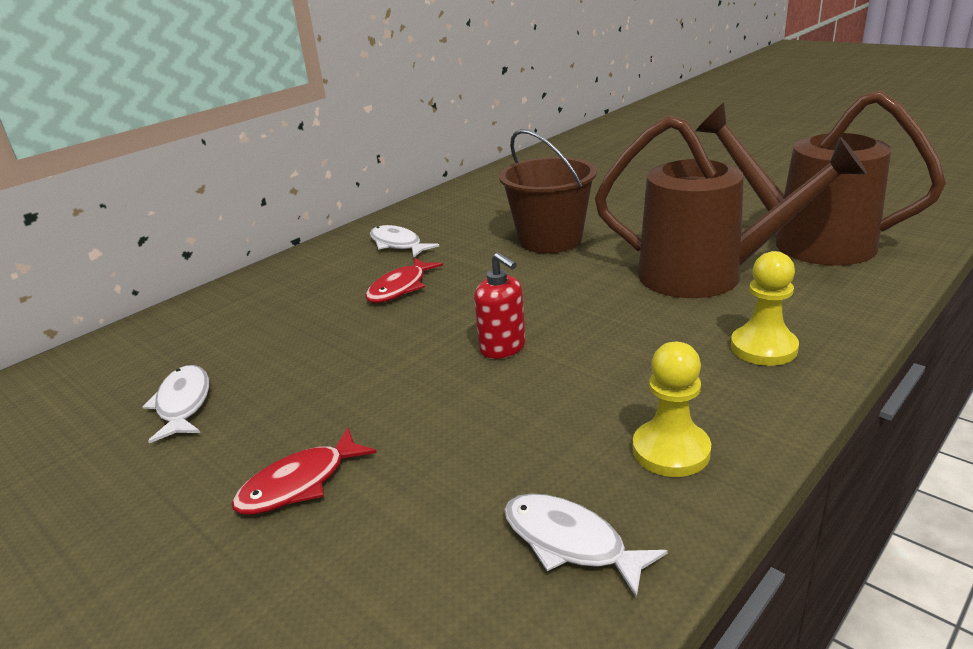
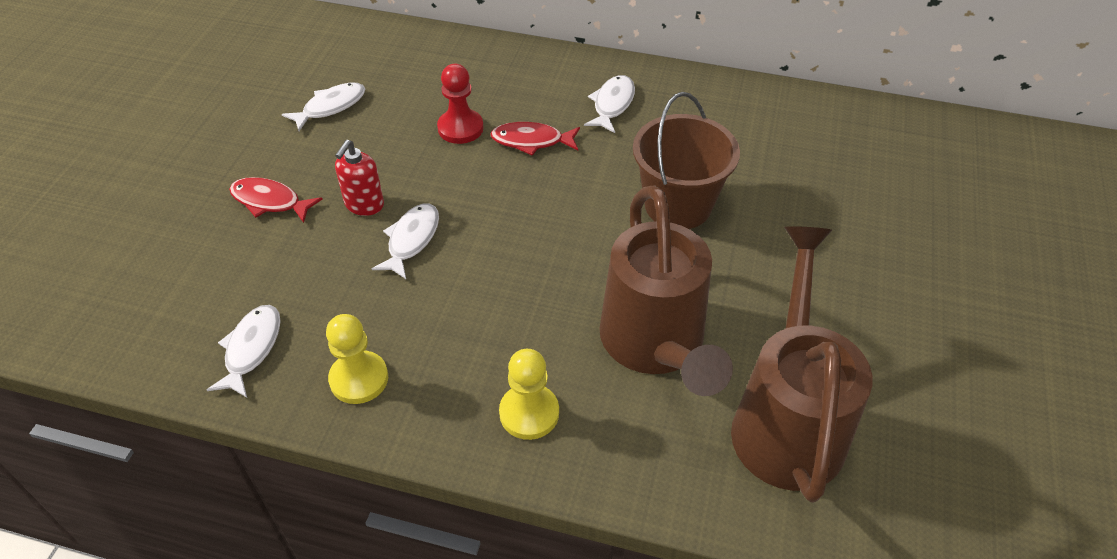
camera: 60 degrees right, 20 degrees up
red soap dispenser [474,252,526,359] -> red soap dispenser moved to [335,140,384,216]
none -> white fish [372,203,439,279]
none -> red pawn [437,64,484,144]

